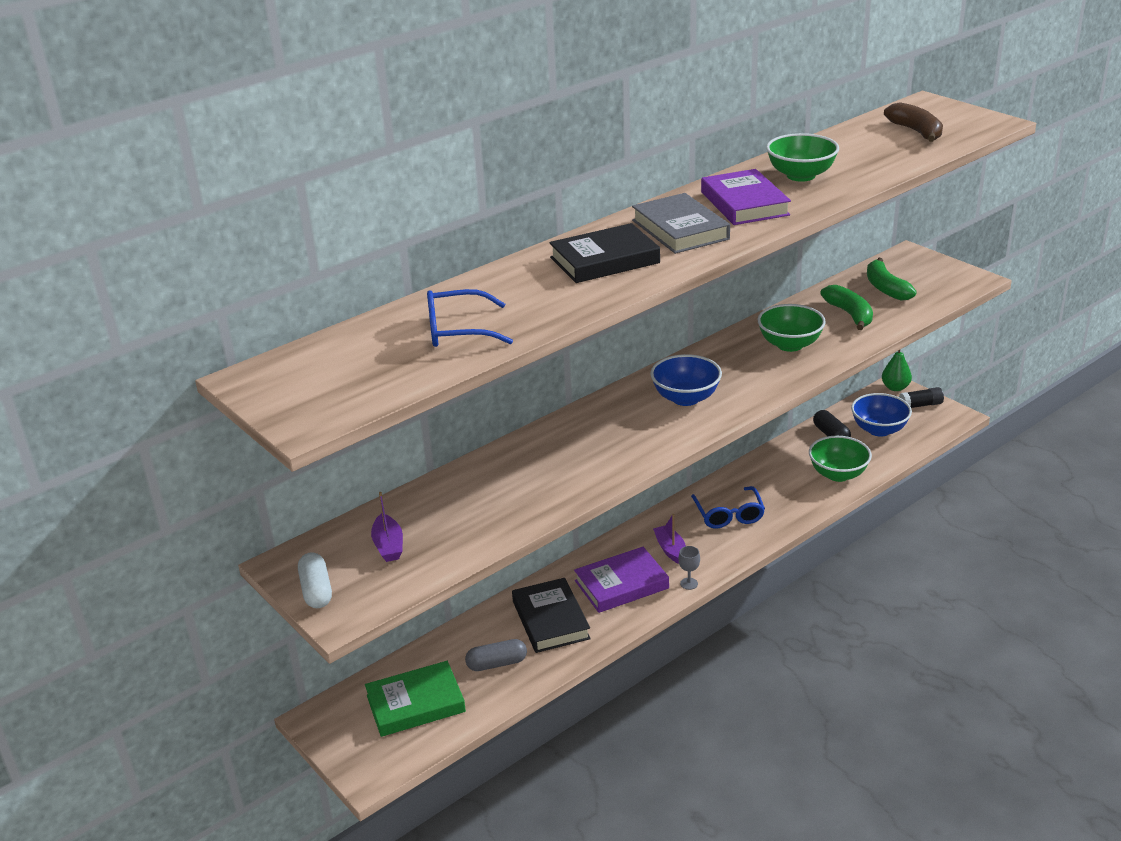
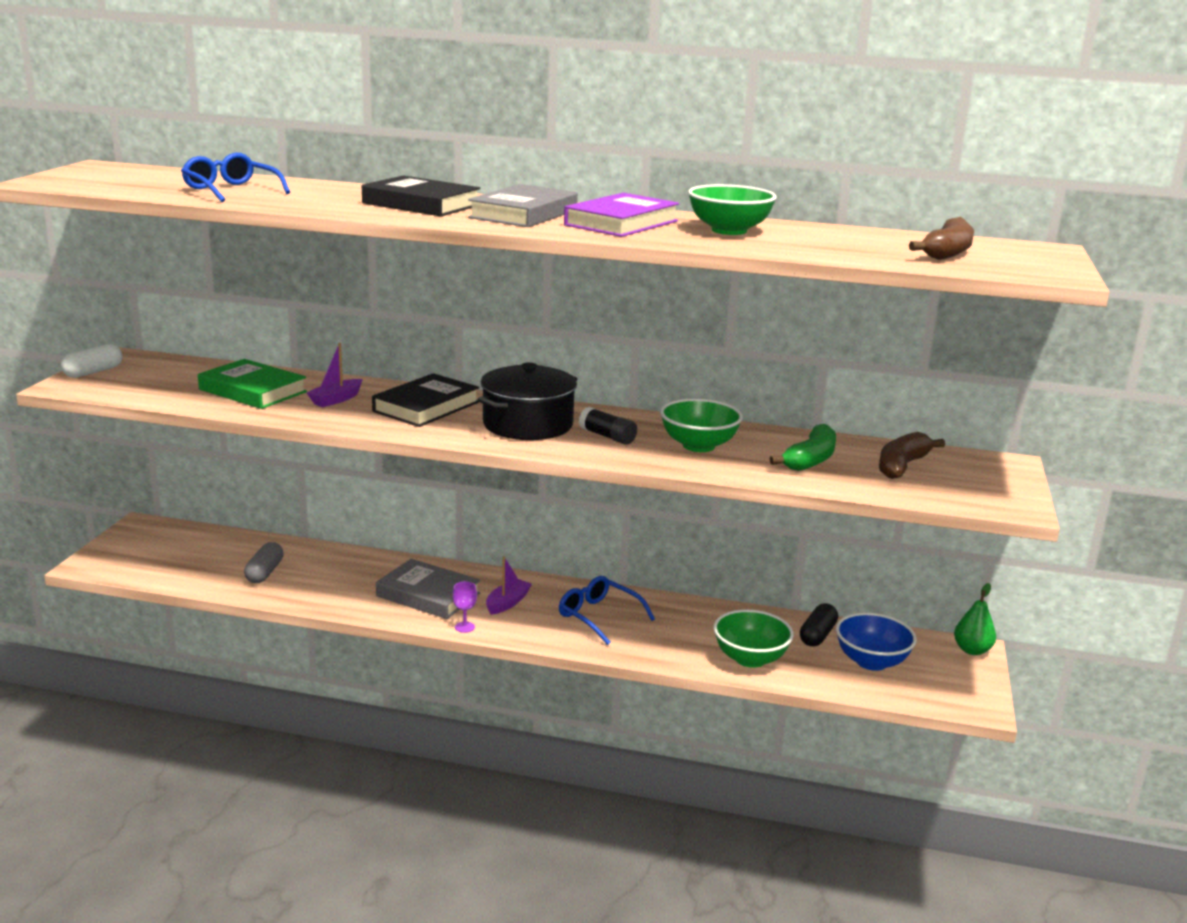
camera: 50 degrees right, 10 degrees down
green book [365,661,466,737] -> green book moved to [198,359,307,409]
purple boat [371,492,403,562] -> purple boat moved to [306,343,362,407]
grey capsule [465,639,527,671] -> grey capsule turned 60 degrees clockwise [244,542,284,583]
black book [512,578,591,653] -> black book moved to [372,373,479,427]
purple book [574,547,669,613] -> grey book [376,559,480,619]
blue bowl [650,354,722,406] -> black pot [478,362,577,440]
grey goblet [679,546,700,590] -> purple goblet [453,581,477,633]
blue glasses [691,486,765,528] -> blue glasses turned 90 degrees clockwise [559,576,655,645]
green banana [867,258,917,301] -> brown banana [879,432,945,479]
black glue stick [899,387,944,408] -> black glue stick moved to [579,407,637,445]

